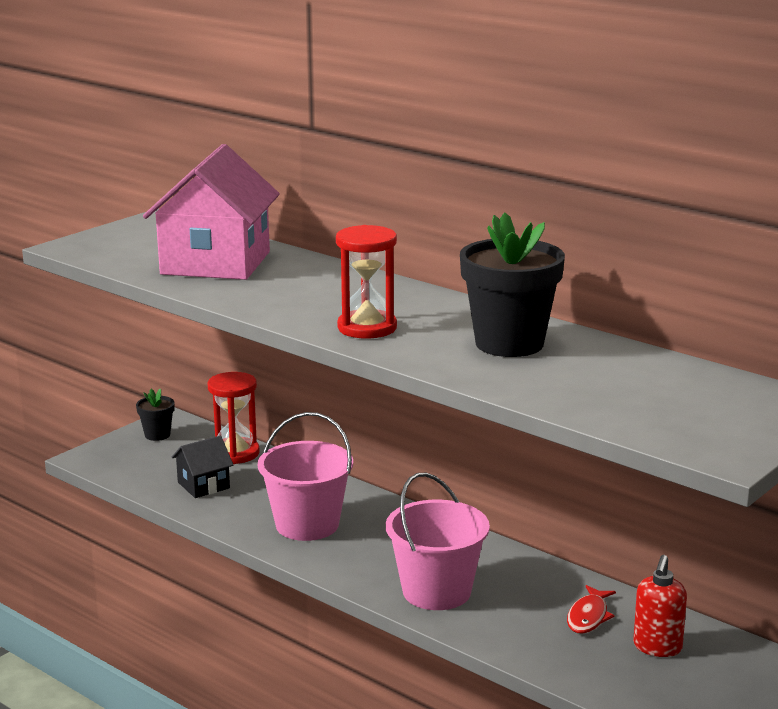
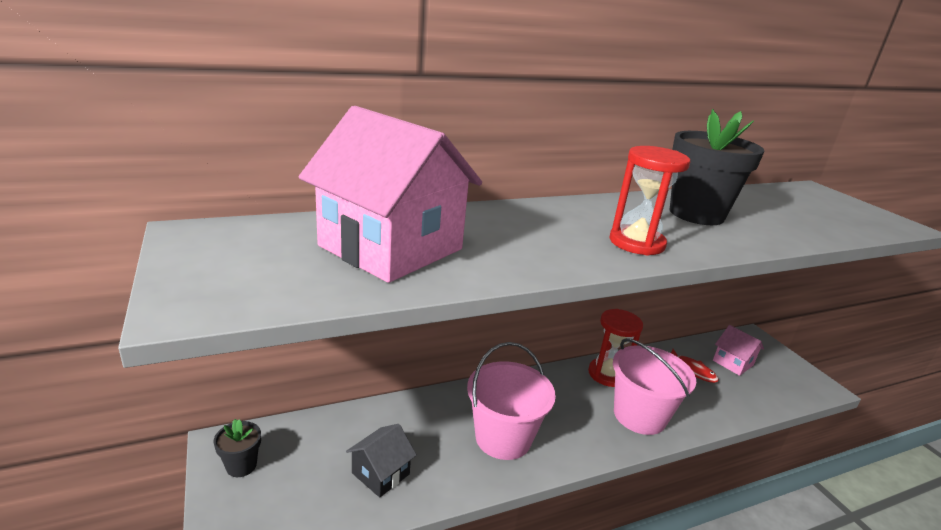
camera: 65 degrees left, 5 degrees up
black house [172,436,233,498] -> black house turned 45 degrees clockwise [346,424,417,498]
red hourglass [208,372,260,464] -> red hourglass moved to [588,309,643,387]
red soap dispenser [633,555,687,657] -> pink house [713,325,764,376]

